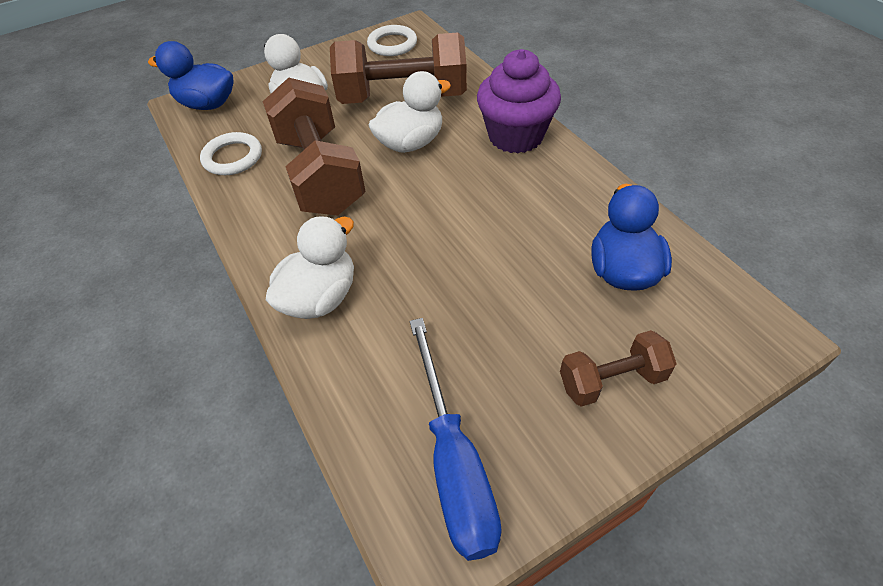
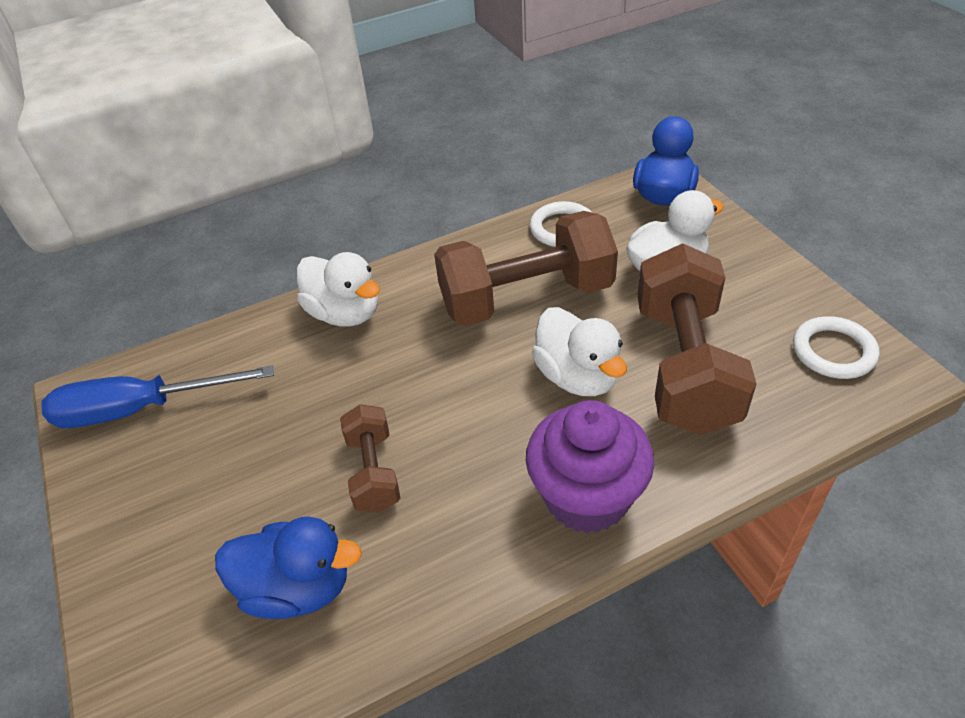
camera: 95 degrees right, 5 degrees down
brown dumbbell [560,330,677,407] -> brown dumbbell moved to [340,404,401,513]

